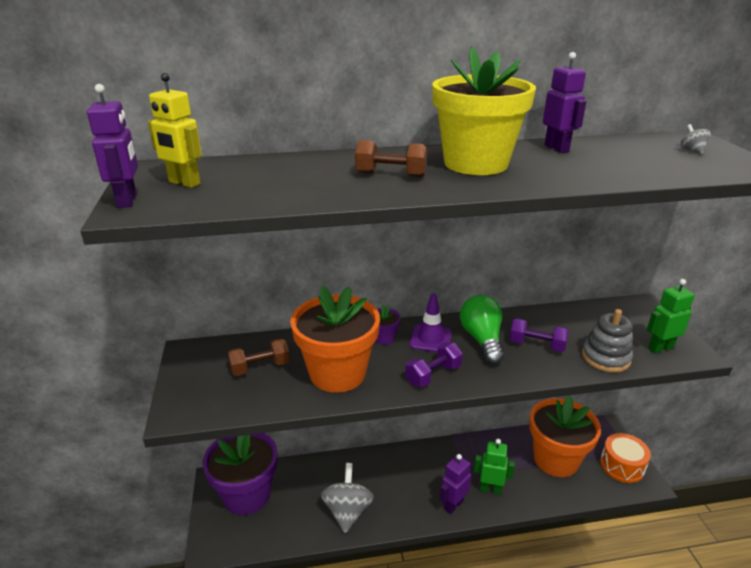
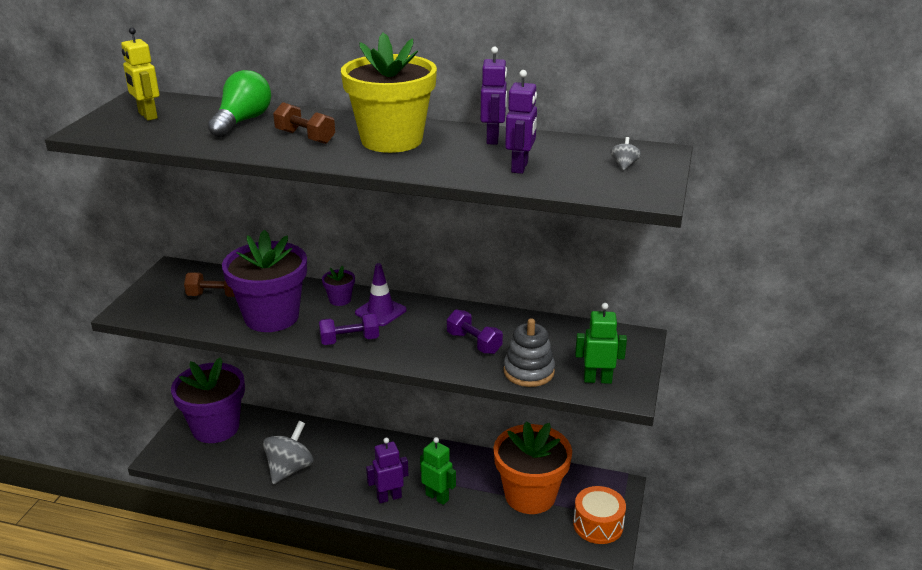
camera: 25 degrees right, 0 degrees up
purple robot [87,84,138,208] -> purple robot moved to [505,70,537,174]
orange flower pot [290,286,380,393] -> purple flower pot [222,230,307,332]
green light bulb [460,295,504,365] -> green light bulb moved to [208,70,271,138]

